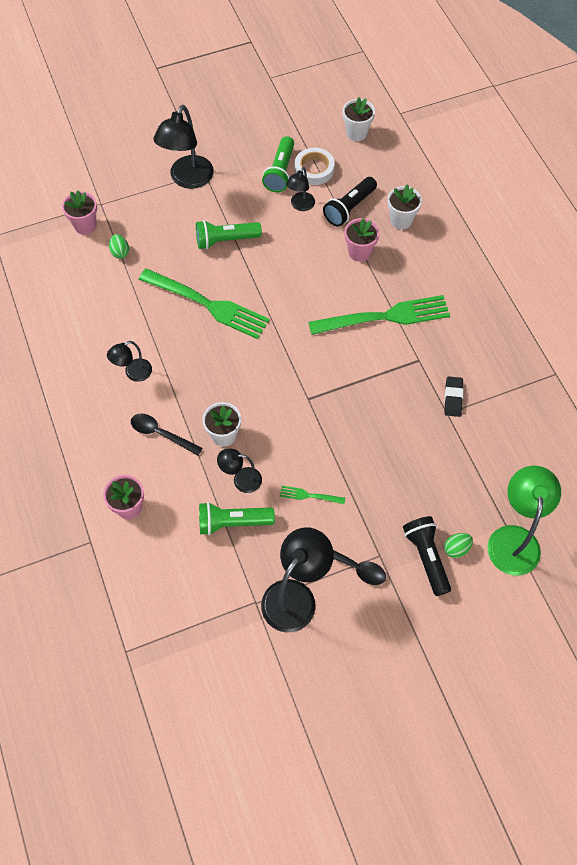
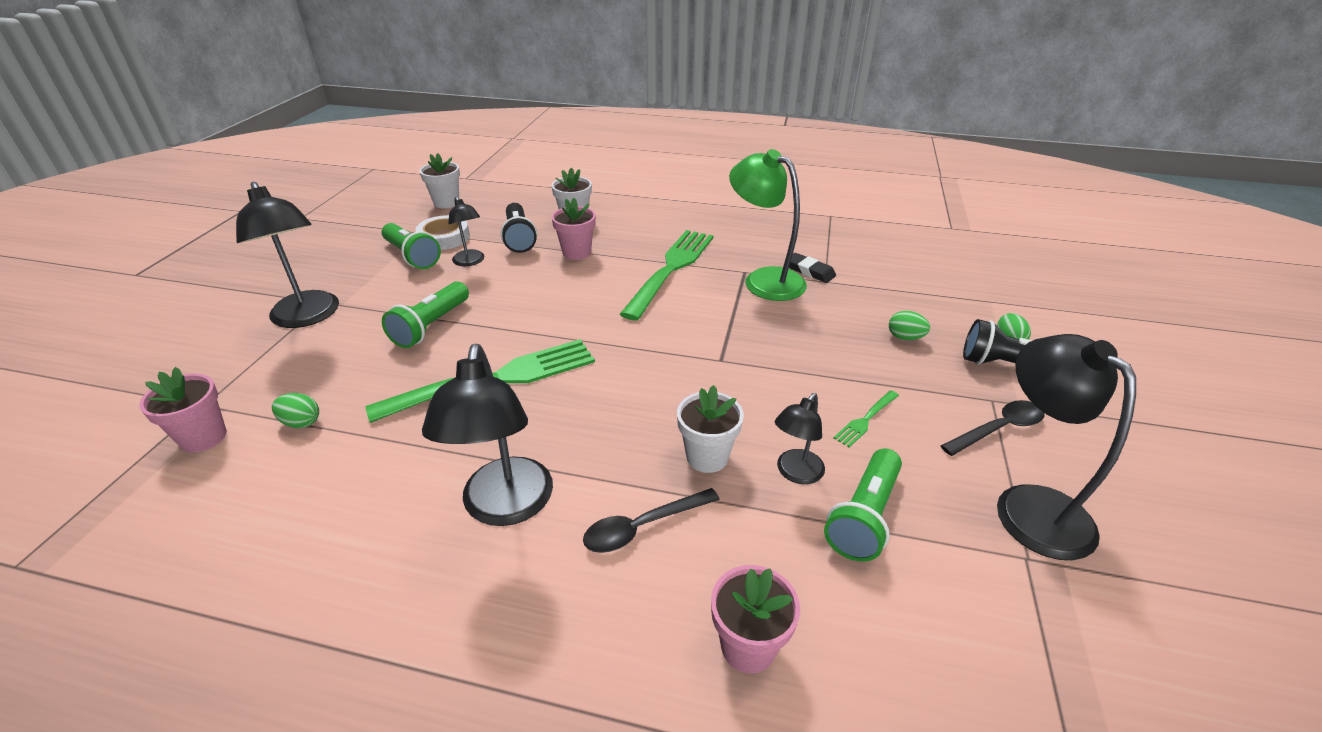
camera: 55 degrees left, 25 degrees down
black lamp [107,341,152,382] -> black lamp [422,344,553,526], size x1.81
green lamp [488,466,561,576] -> green lamp moved to [729,149,807,301]
none -> green egg [889,311,930,340]

